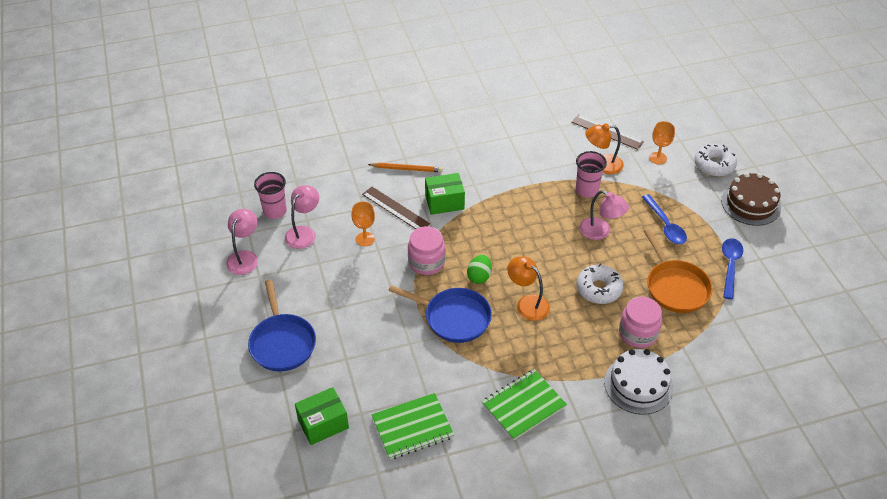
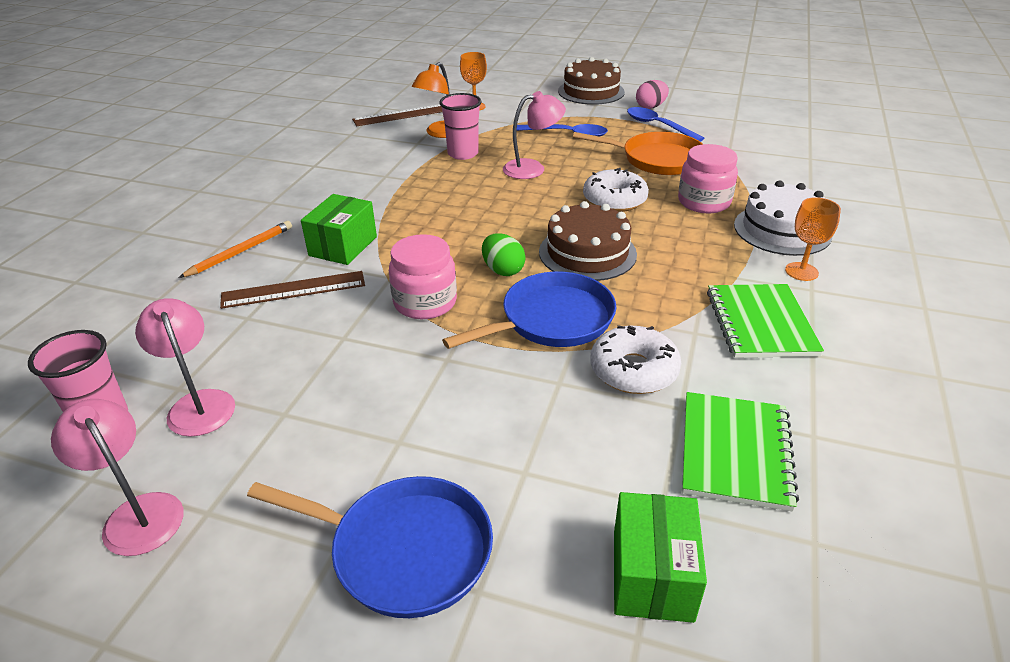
camera: 55 degrees left, 10 degrees down
orange goblet [351,202,375,246] -> orange goblet moved to [785,197,841,281]
orange lamp [507,257,550,321] -> brown cake [539,201,637,281]
white donut [694,144,737,177] -> white donut moved to [591,325,681,394]
none -> pink egg [636,80,669,109]

